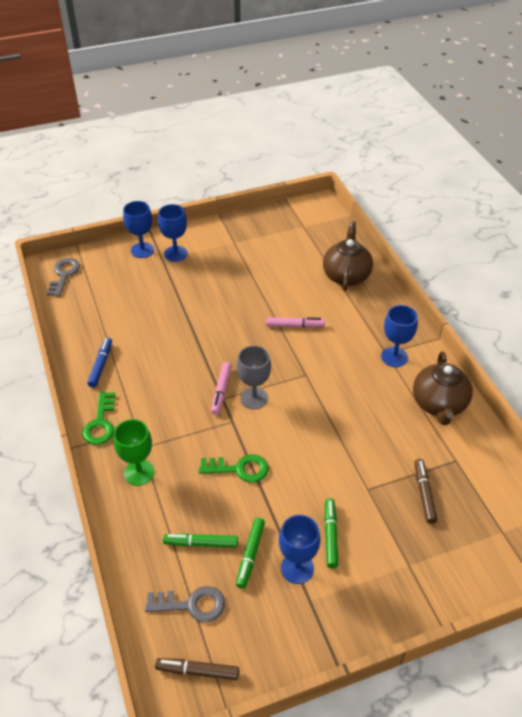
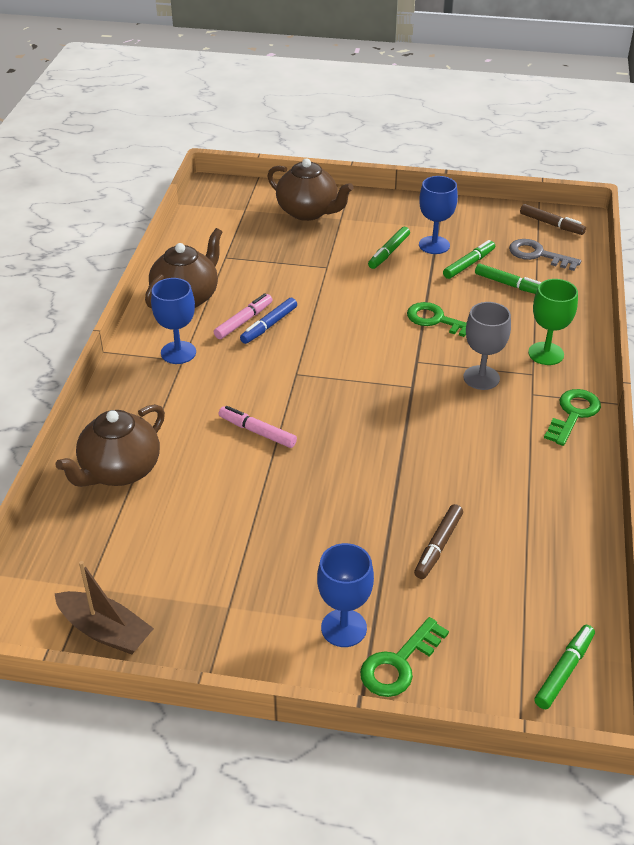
camera: 150 degrees left, 5 degrees down
grey key [47,258,80,297] -> green marker [534,625,595,709]
blue marker [87,337,112,388] -> blue marker moved to [240,298,297,344]
blue goblet [123,201,154,258] -> green key [360,617,449,697]
pink marker [211,362,231,415] -> pink marker moved to [214,293,272,339]
grey goblet [237,345,271,409] -> grey goblet moved to [463,302,511,390]
brown marker [415,459,438,524] -> brown marker moved to [414,504,463,579]
none -> brown boat [55,561,154,655]
none -> brown teapot [268,158,354,221]

